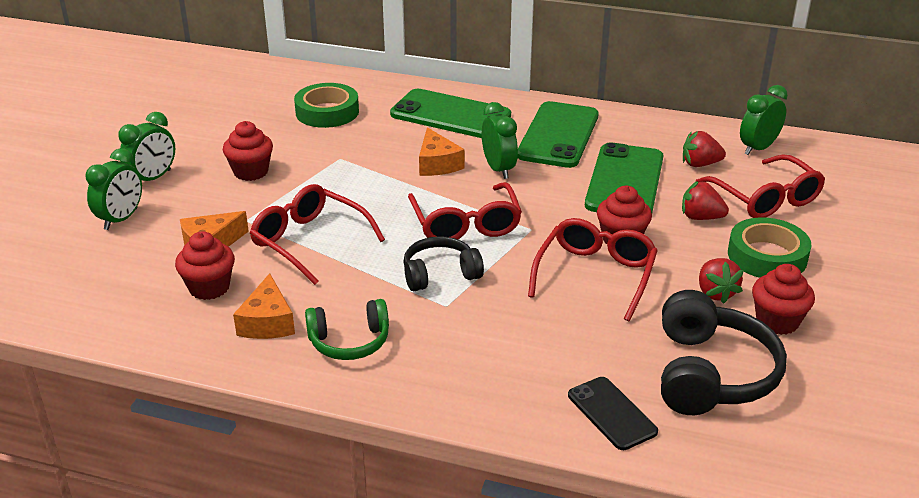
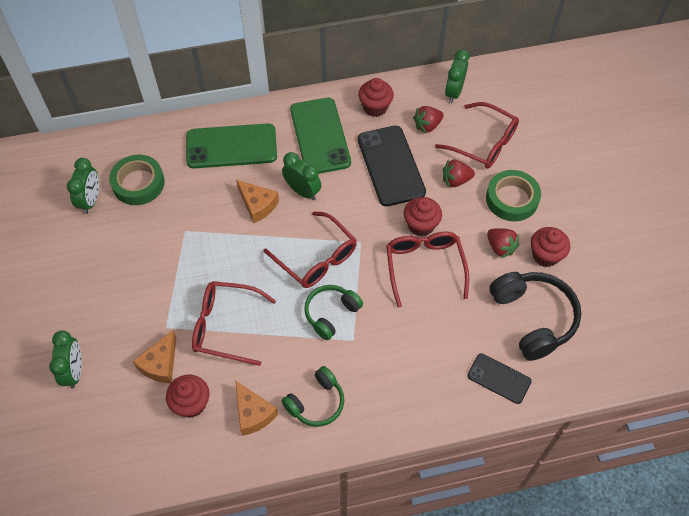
camera: 30 degrees left, 25 degrees up
green clock [118,112,175,181] -> green clock moved to [67,158,99,214]
red cupcake [223,121,273,181] -> red cupcake moved to [358,78,394,117]
black headphones [403,236,484,291] -> green headphones [304,285,363,340]
green phone [585,143,663,213] -> black phone [358,126,426,207]

